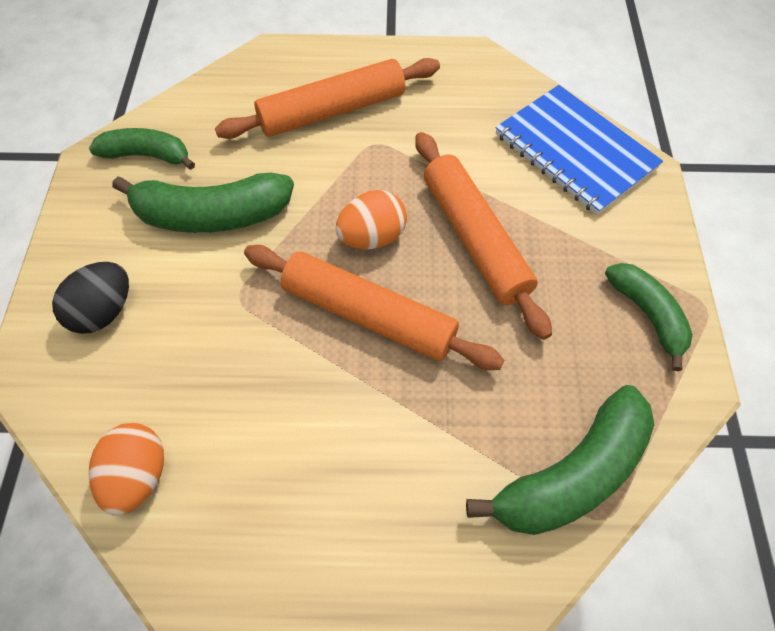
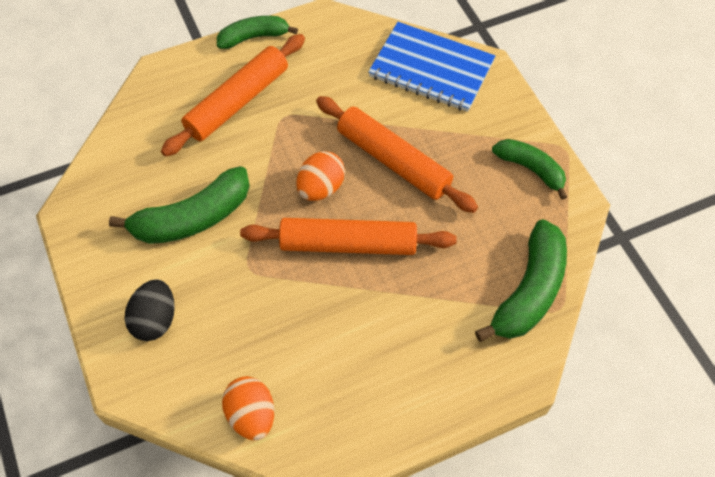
camera: 25 degrees left, 0 degrees up
green banana [89,128,195,170] -> green banana moved to [217,16,298,49]

